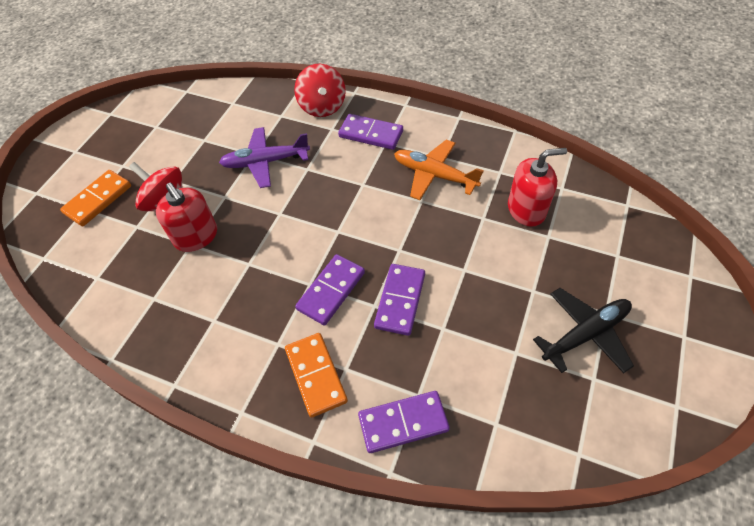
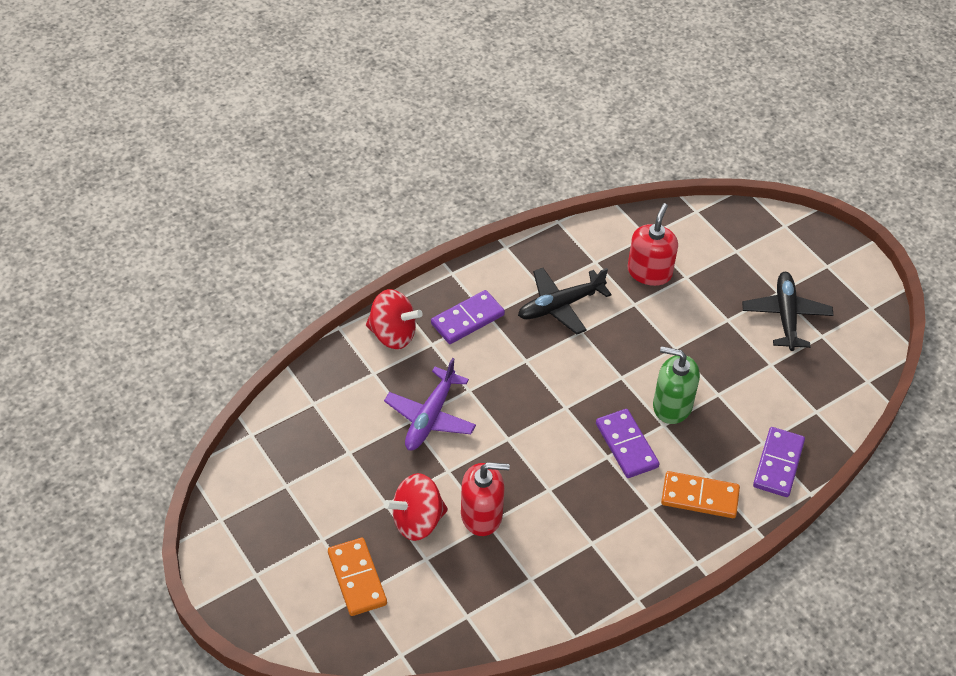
camera: 60 degrees left, 5 degrees down
purple domino [374,264,425,336] -> green soap dispenser [653,346,700,424]
orange plane [394,140,484,200] -> black plane [518,268,612,334]

